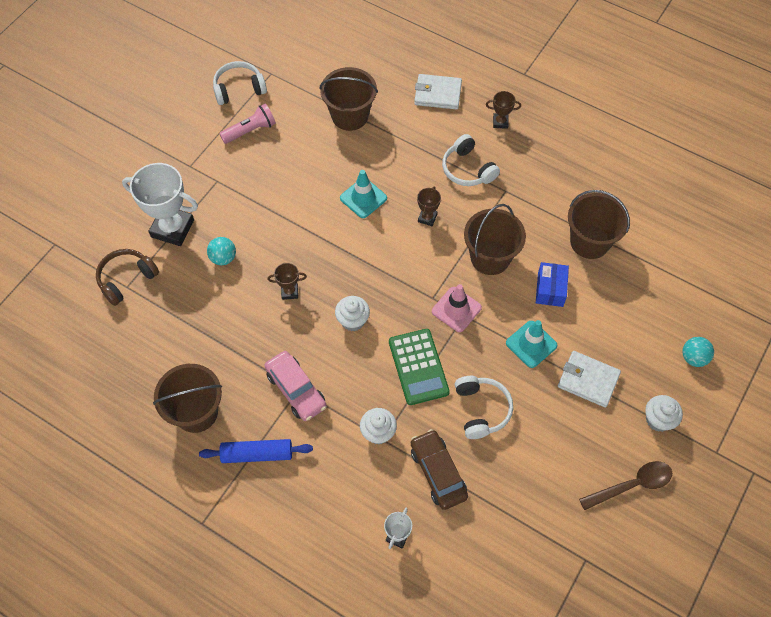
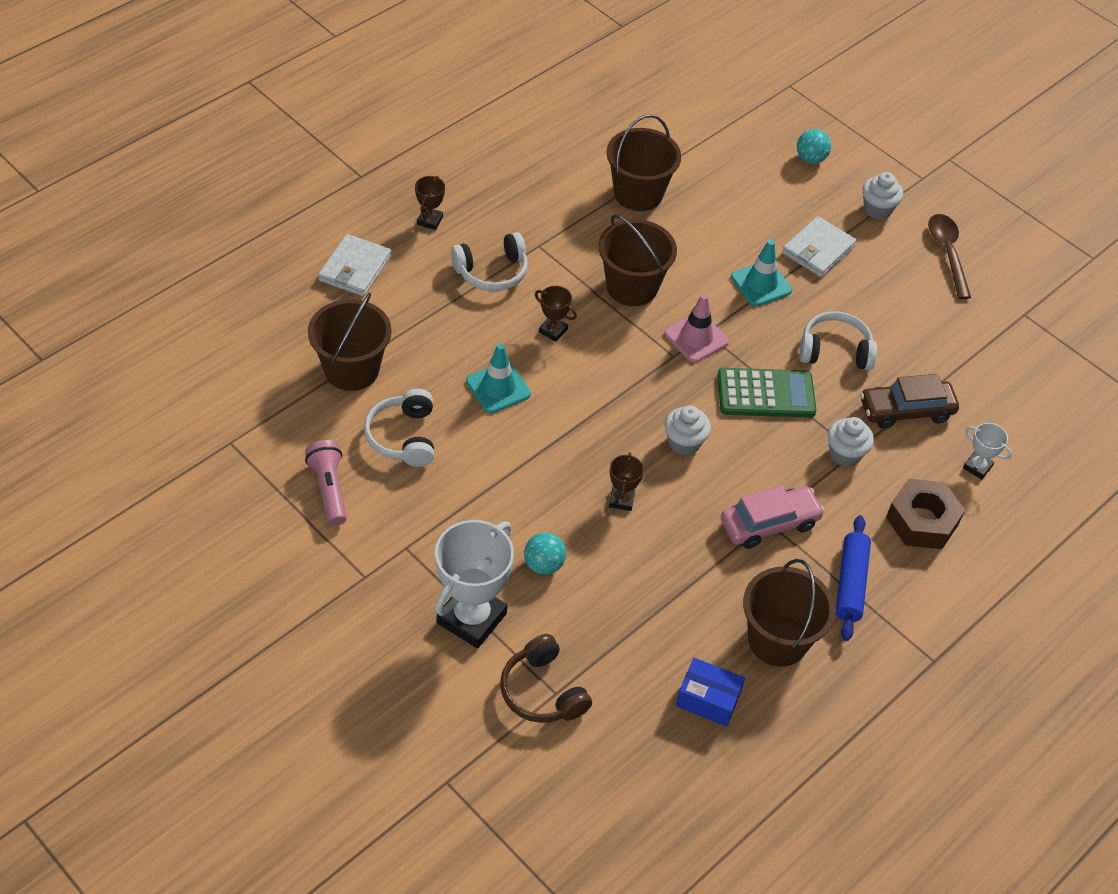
camera: 80 degrees left, 10 degrees down
white headphones [213,61,267,105] -> white headphones moved to [364,389,434,467]
blue box [536,262,569,307] -> blue box moved to [676,658,745,727]
none -> brown nut [886,479,965,549]

